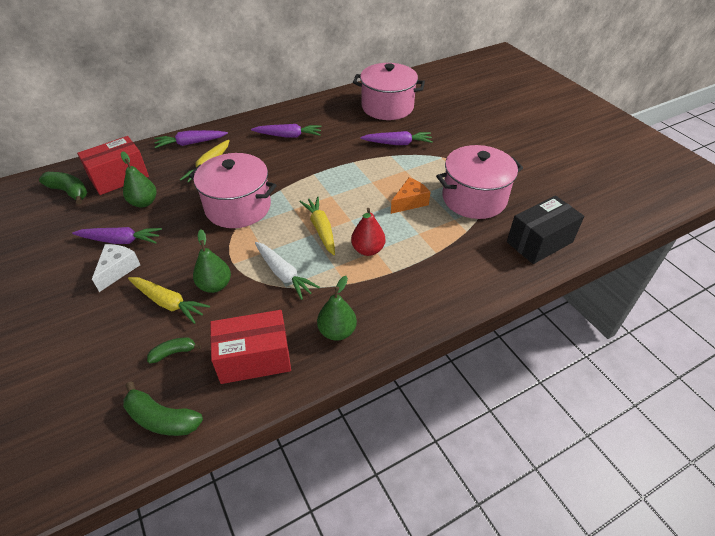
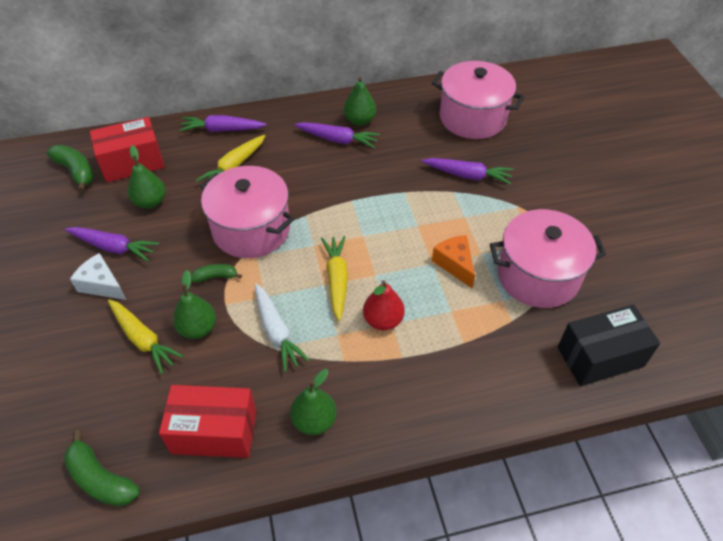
camera: 15 degrees right, 5 degrees up
white cheese [92,244,140,292] -> white cheese turned 90 degrees counterclockwise [70,253,126,300]
green banana [147,338,201,363] -> green banana moved to [191,264,242,283]
orange cheese [391,178,431,214] -> orange cheese turned 90 degrees counterclockwise [432,235,475,288]
none -> green pear [344,76,376,126]

